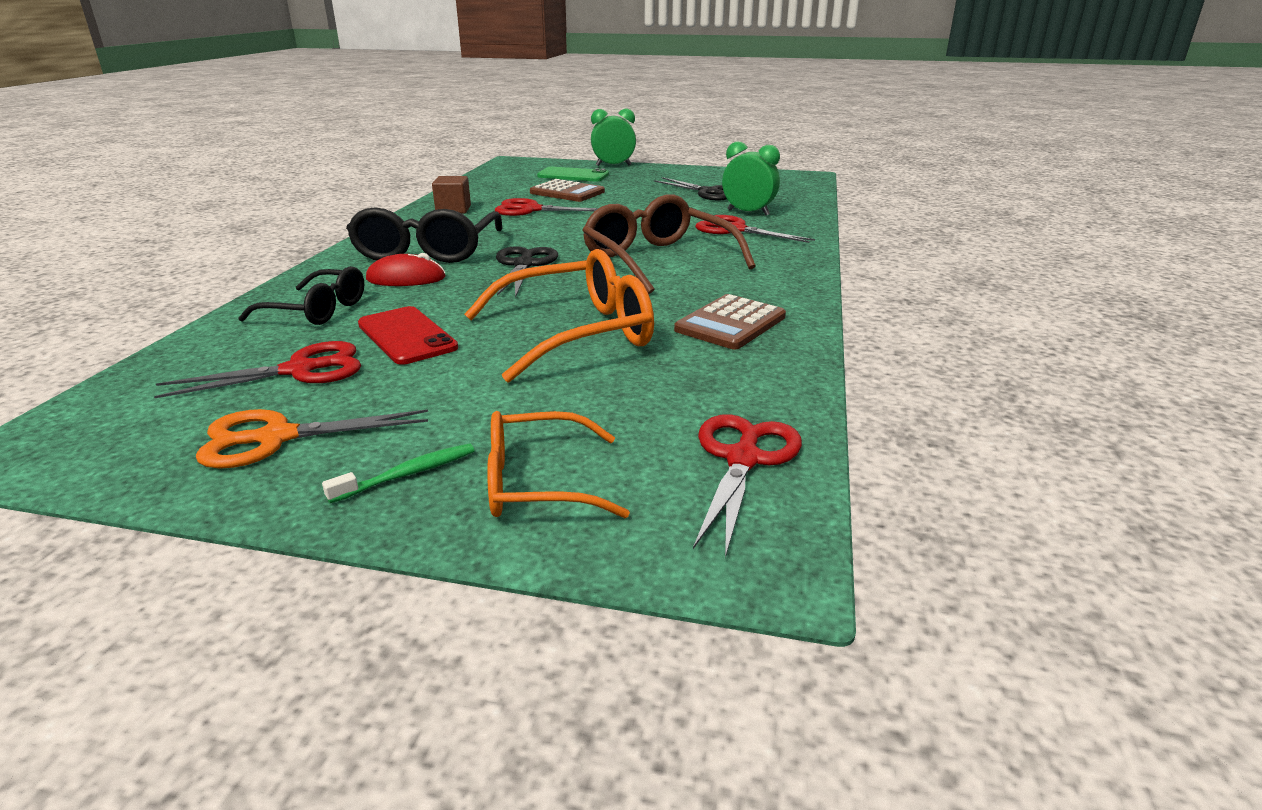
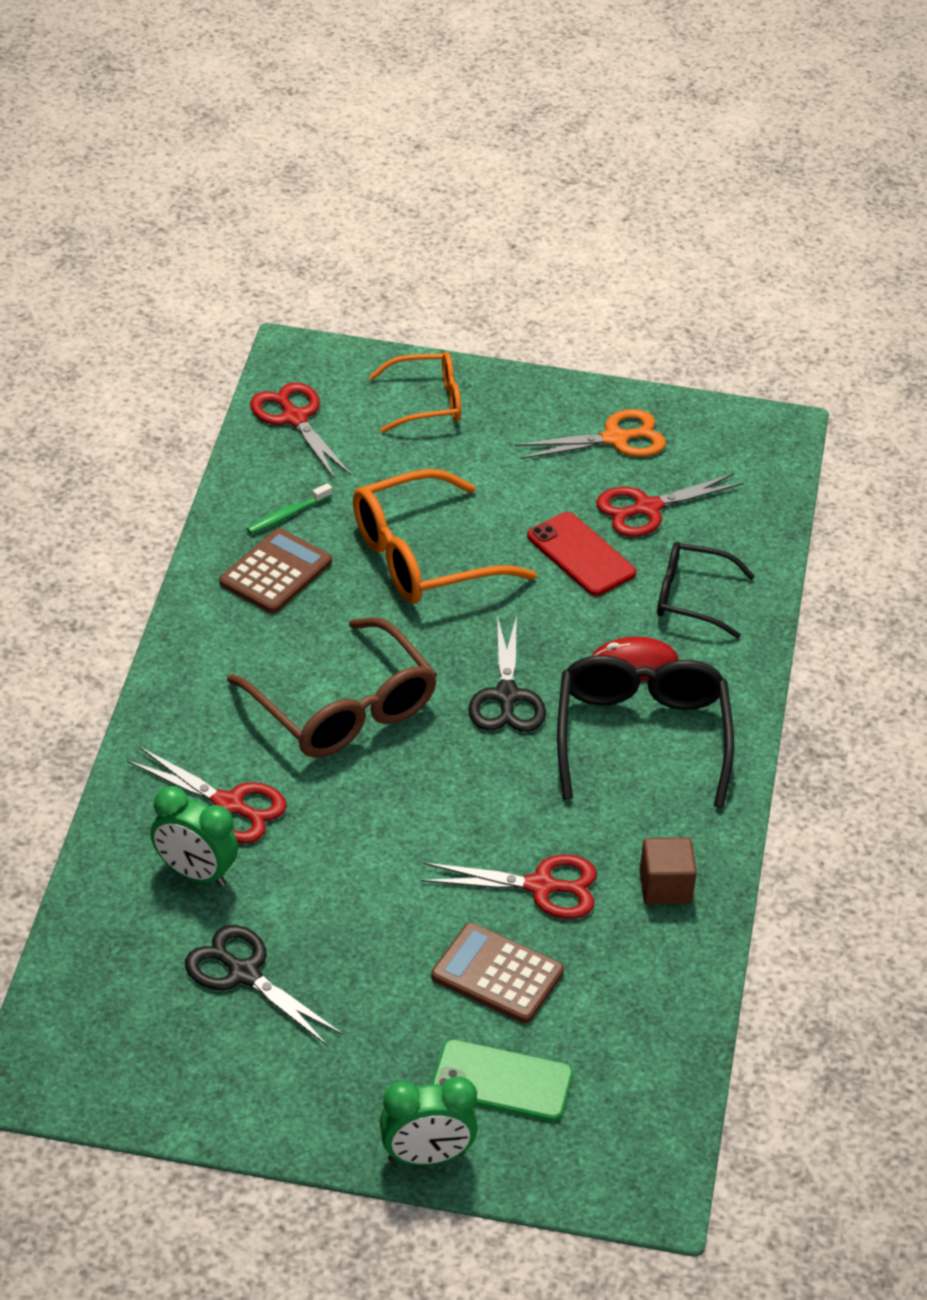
camera: 175 degrees right, 15 degrees up
green toothbrush [322,443,475,503] -> green toothbrush moved to [246,483,332,534]
red scissors [693,414,802,558] -> red scissors turned 135 degrees clockwise [250,382,351,478]

